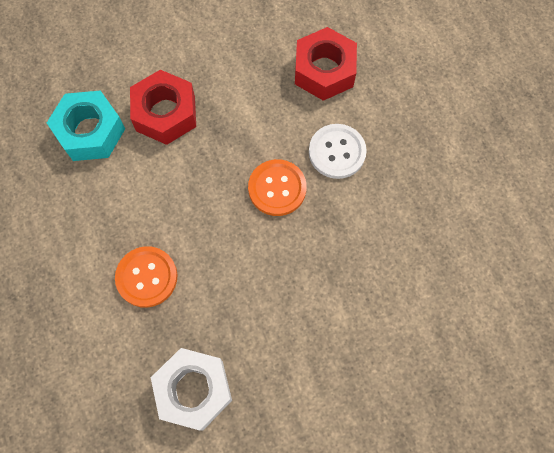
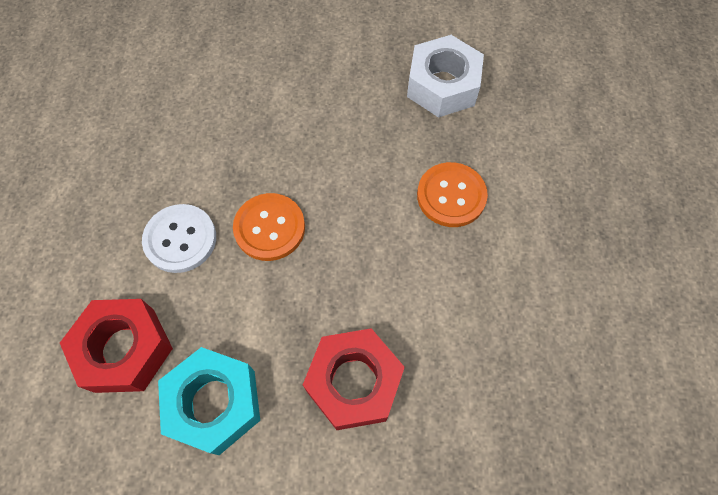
camera: 155 degrees left, 5 degrees down
turquoise nut [47,91,125,161] -> turquoise nut moved to [158,347,260,455]

